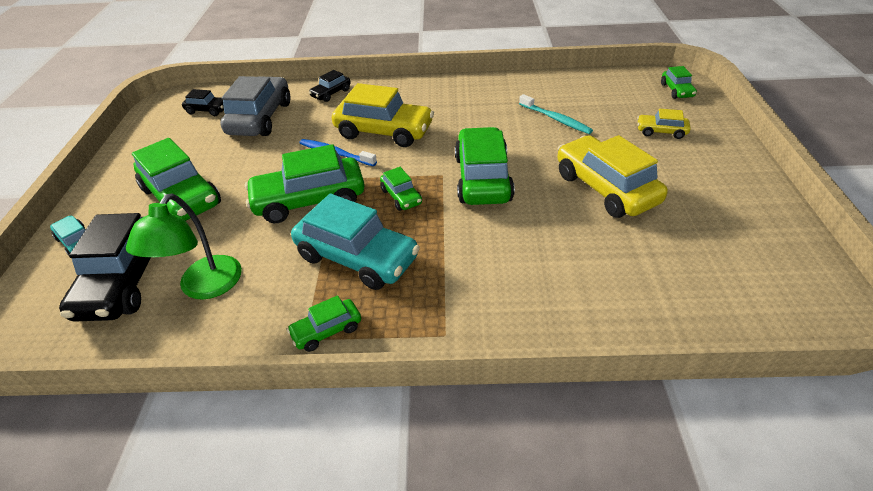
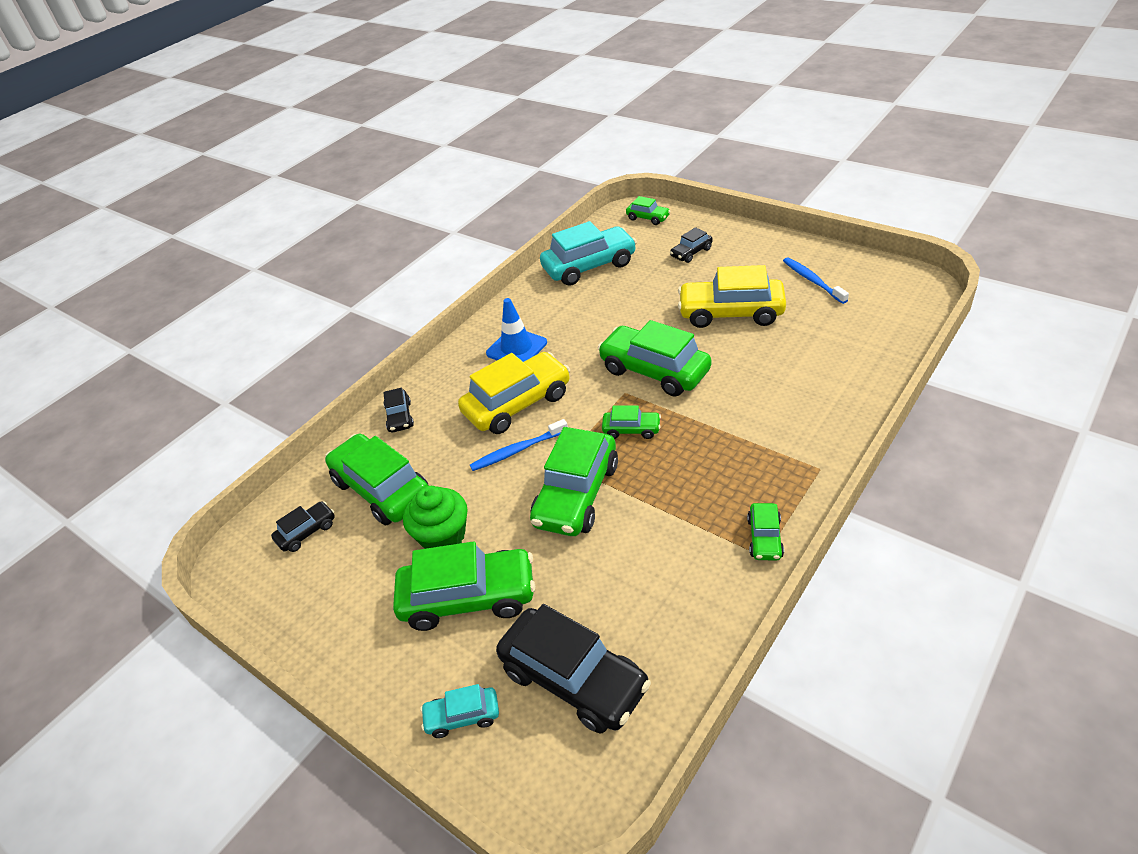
camera: 50 degrees left, 0 degrees up
green lamp [126,193,242,299] -> none
grey car [220,76,290,136] -> green car [325,434,429,525]
turquoise car [291,194,420,290] -> turquoise car moved to [540,221,637,286]
turquoise toothbrush [519,94,593,134] -> none
yellow car [637,109,691,139] -> black car [670,227,713,263]
none -> green cupcake [403,486,468,549]
none -> blue traffic cone [486,298,547,362]
none -> blue toothbrush [783,257,849,304]

